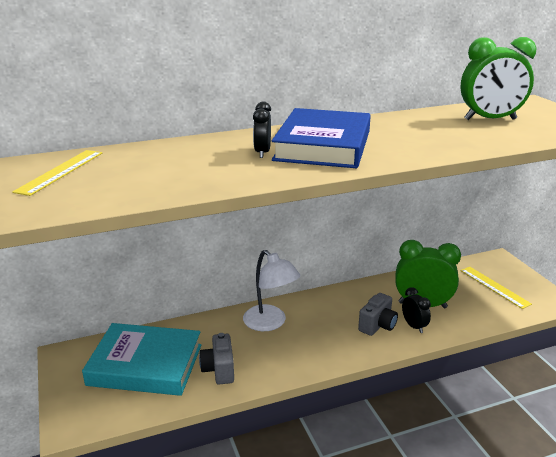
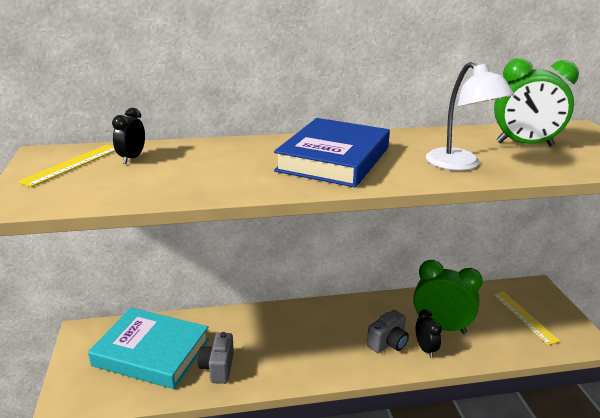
camera: 10 degrees right, 0 degrees up
white lamp [243,250,300,331] -> white lamp moved to [426,62,515,171]
black clock [253,102,271,158] -> black clock moved to [112,108,145,164]

